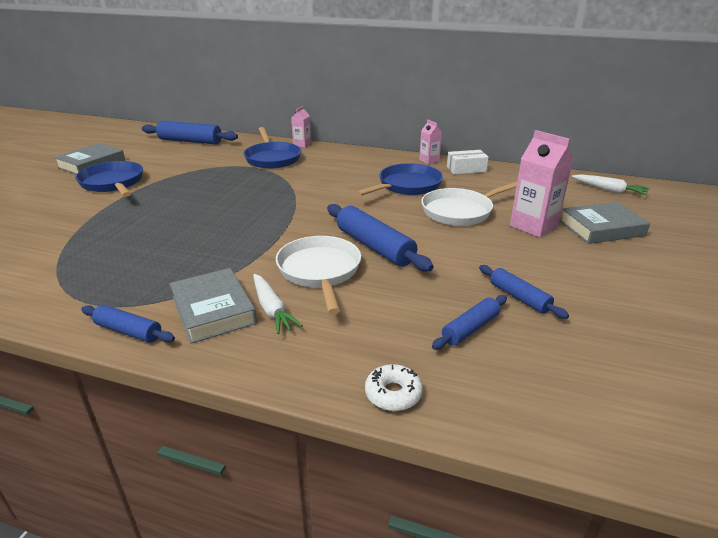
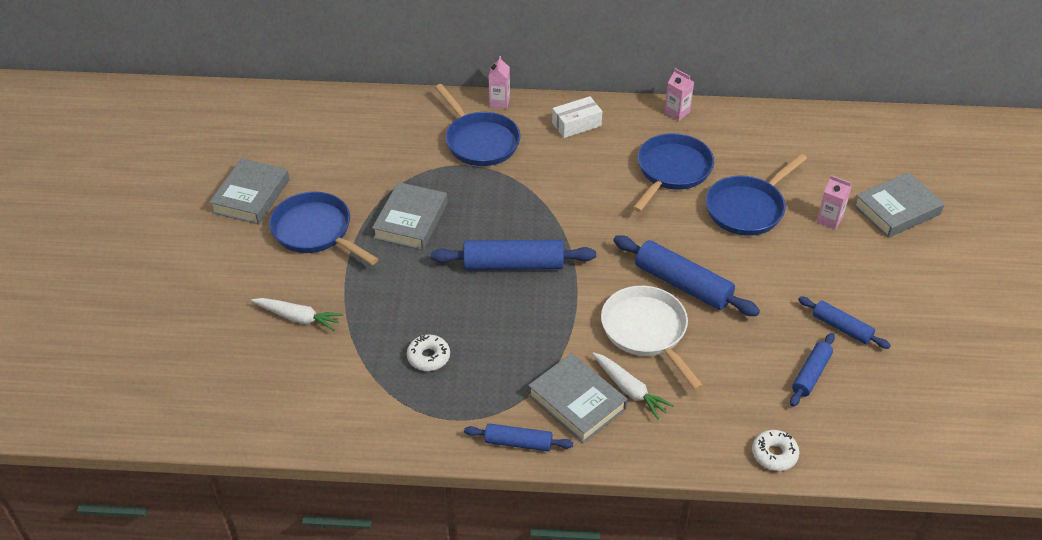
camera: 15 degrees left, 15 degrees up
blue rolling pin [142,121,238,144] -> blue rolling pin moved to [431,240,596,270]
white pan [421,181,517,226] -> blue pan [706,154,807,236]
white box [447,150,489,174] -> white box moved to [552,96,602,138]
pink carton [510,130,574,238] -> pink carton [817,175,852,229], size x0.55
white carrot [572,174,650,195] -> white carrot moved to [251,298,343,331]
none -> grey book [372,182,448,250]
none -> white donut [407,335,450,371]

